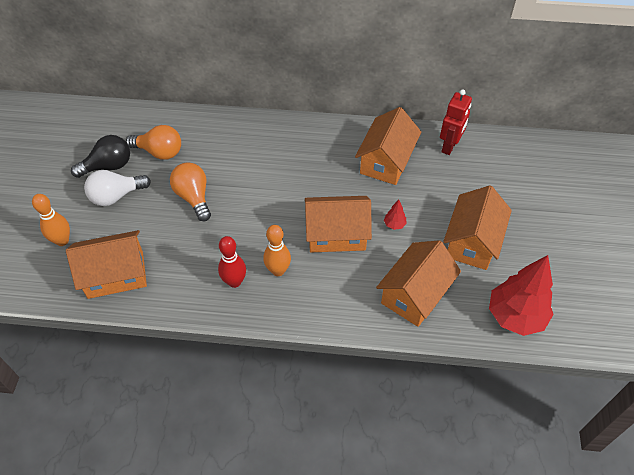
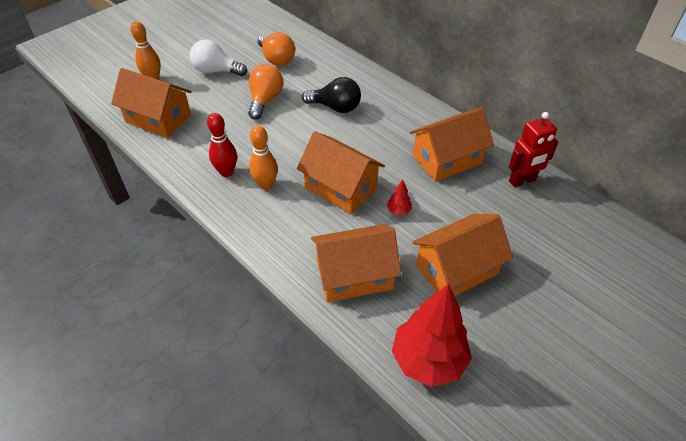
camera: 40 degrees right, 5 degrees down
black light bulb [71,135,130,178] -> black light bulb moved to [302,77,361,113]

